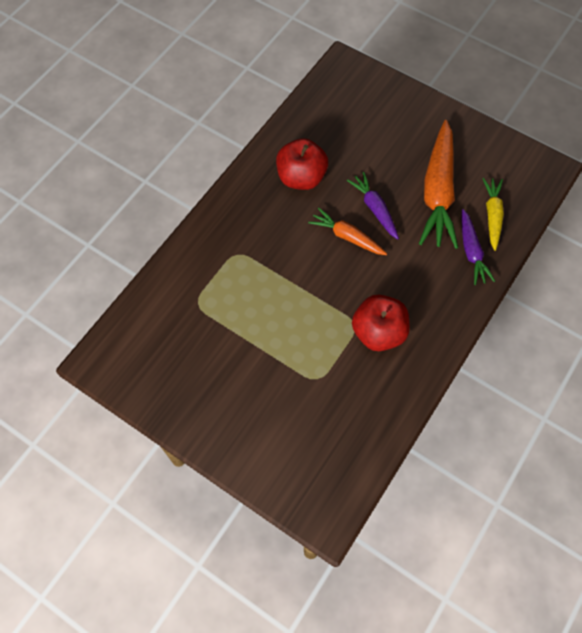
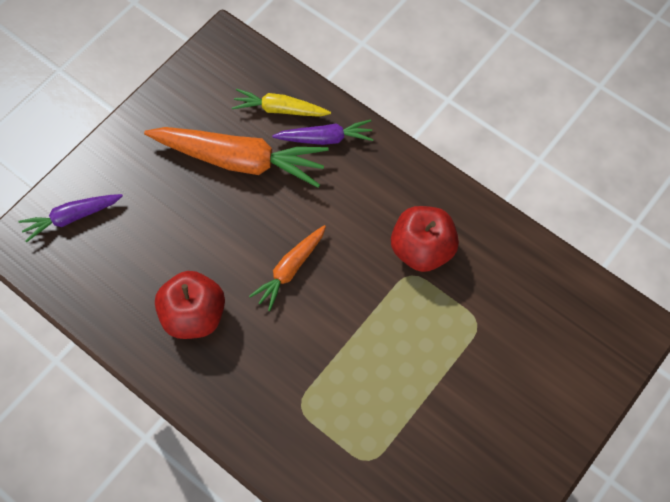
camera: 85 degrees left, 0 degrees up
purple carrot [347,172,399,240] -> purple carrot moved to [18,194,123,243]

